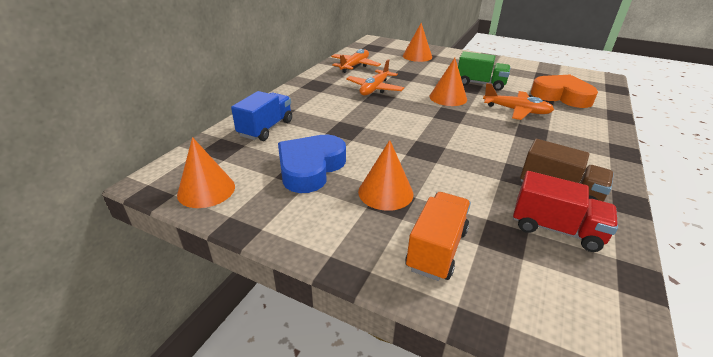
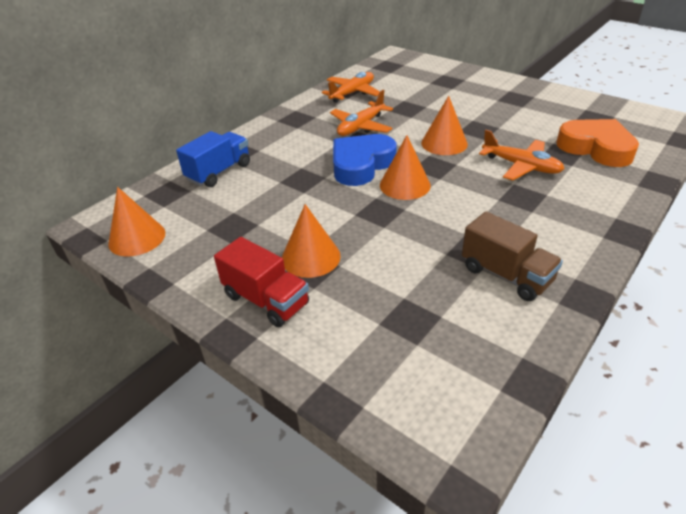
camera: 15 degrees right, 5 degrees up
blue heart [278,135,346,193] -> blue heart moved to [333,134,397,186]
orange cone [403,23,432,62] -> orange cone moved to [380,135,431,200]
orange truck [405,192,471,281] -> none
green truck [458,51,511,91] -> none
red truck [513,171,618,252] -> red truck moved to [214,237,309,327]

